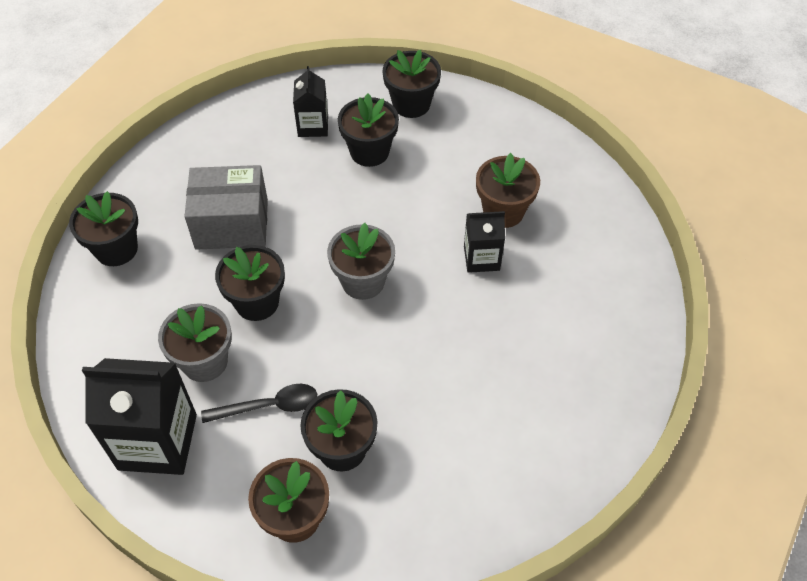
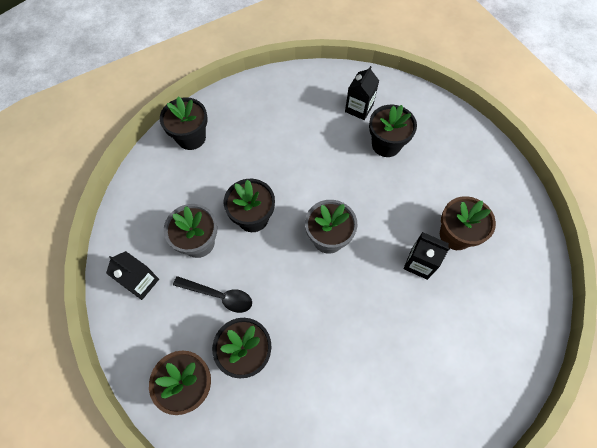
camera: 30 degrees right, 10 degrees up
black carton [82,358,197,475] -> black carton [106,251,159,300], size x0.56
grey box [184,165,268,250] -> none
black flower pot [382,50,441,118] -> none

